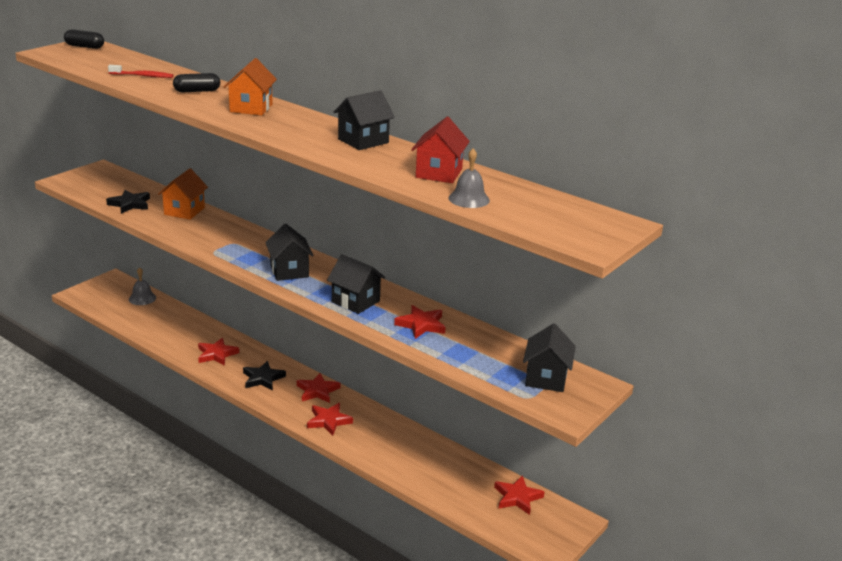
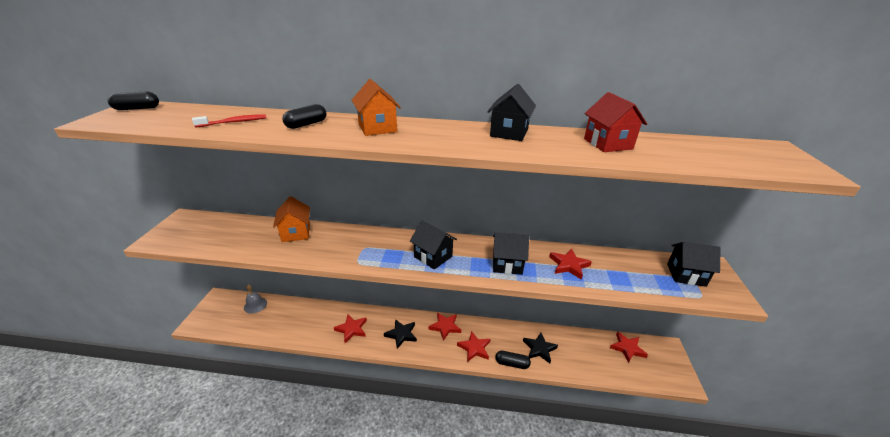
camera: 30 degrees left, 5 degrees up
black star [106,190,150,214] -> black star moved to [523,333,558,363]
grey bell [449,148,490,208] -> none
black house [523,323,576,392] -> black house turned 60 degrees counterclockwise [667,242,721,287]
none -> black capsule [495,351,531,369]

